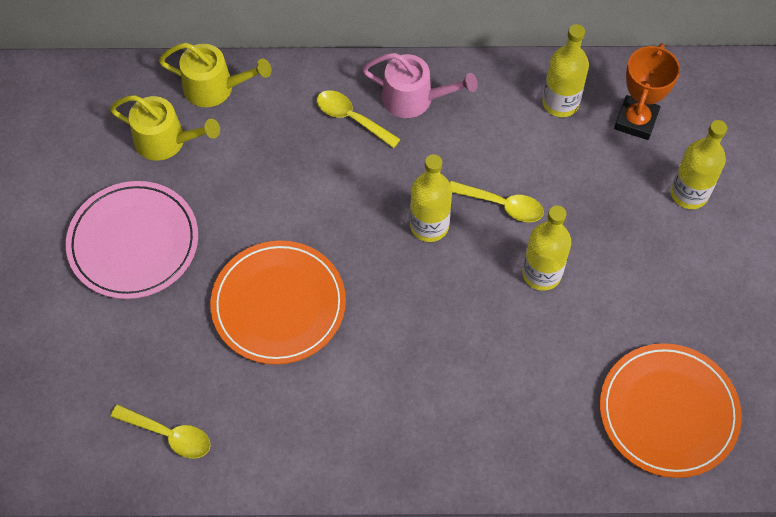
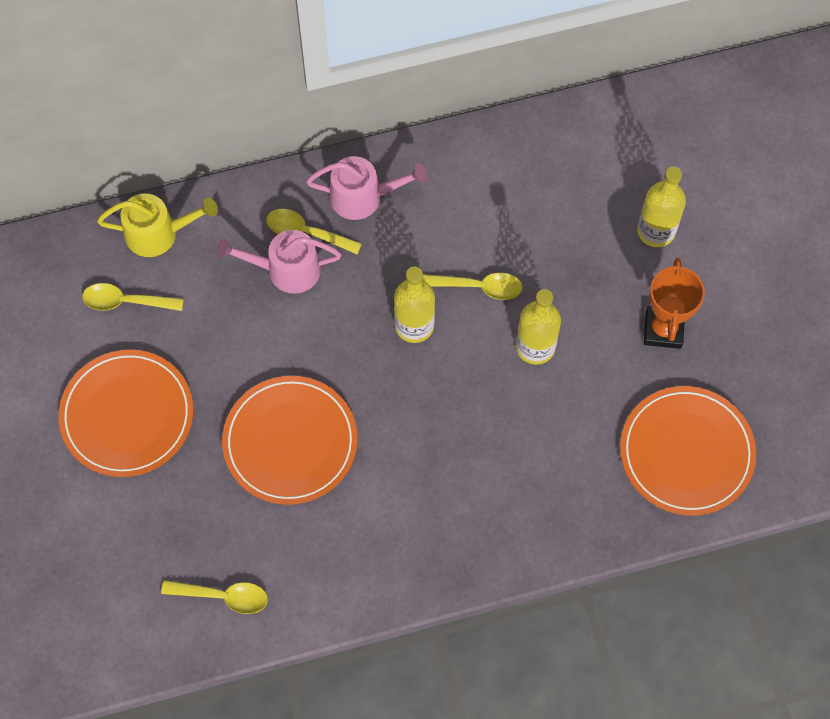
camera: 15 degrees left, 5 degrees up
pink plate [66,181,198,299] -> orange plate [58,350,193,477]
yellow watering can [110,95,220,161] -> yellow spoon [82,283,184,311]
yellow bottle [542,24,589,117] -> none
orange trophy [614,43,680,140] -> orange trophy moved to [644,257,705,349]
none -> pink watering can [217,230,341,294]

